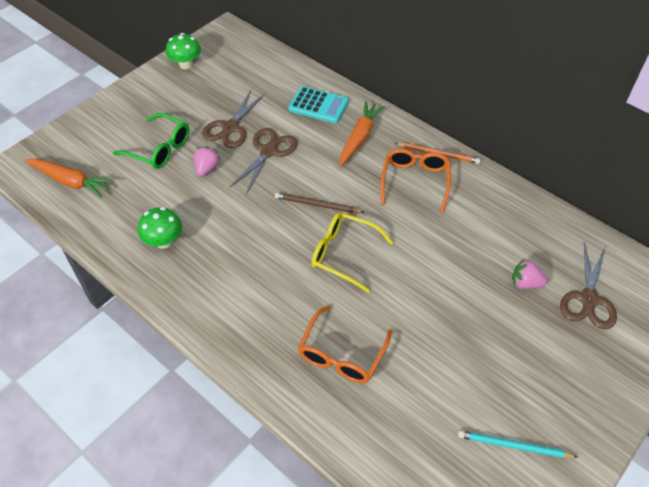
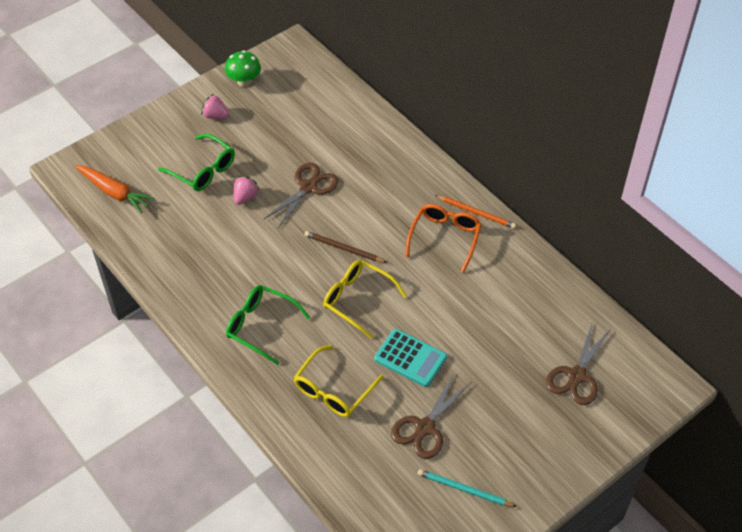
camera: 10 degrees right, 0 degrees up
green mushroom [138,207,182,249] -> none
brown scissors [202,90,266,148] -> brown scissors moved to [391,374,471,459]
turquoise calculator [288,86,349,124] -> turquoise calculator moved to [374,329,447,387]
orange glasses [298,305,392,383] -> yellow glasses [294,345,384,417]
orange carrot [340,101,385,166] -> none
pink strawberry [512,258,548,289] -> pink strawberry moved to [201,94,229,119]
none -> green glasses [226,285,311,365]

